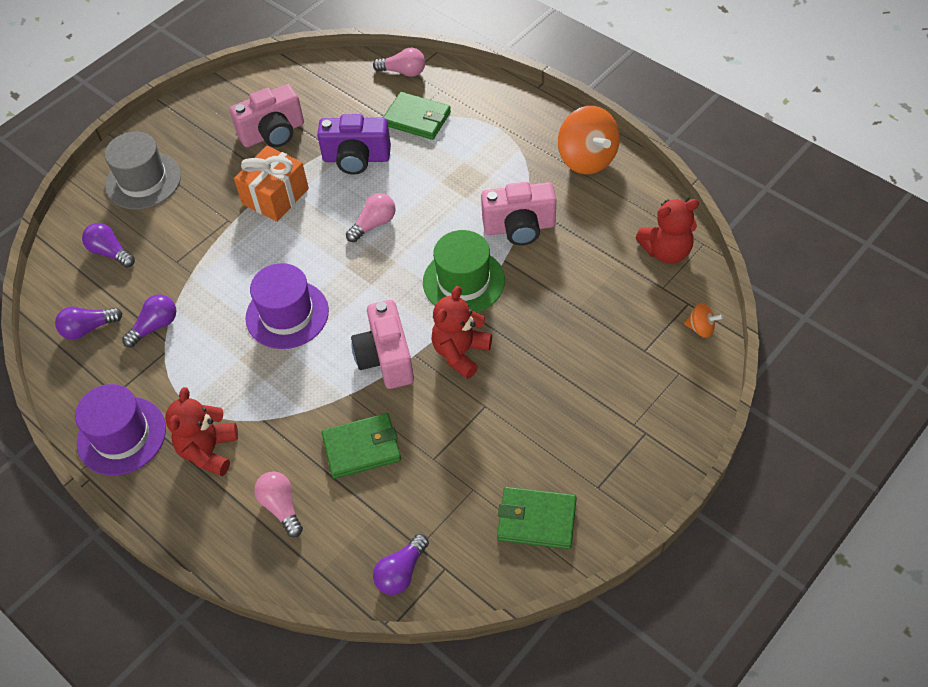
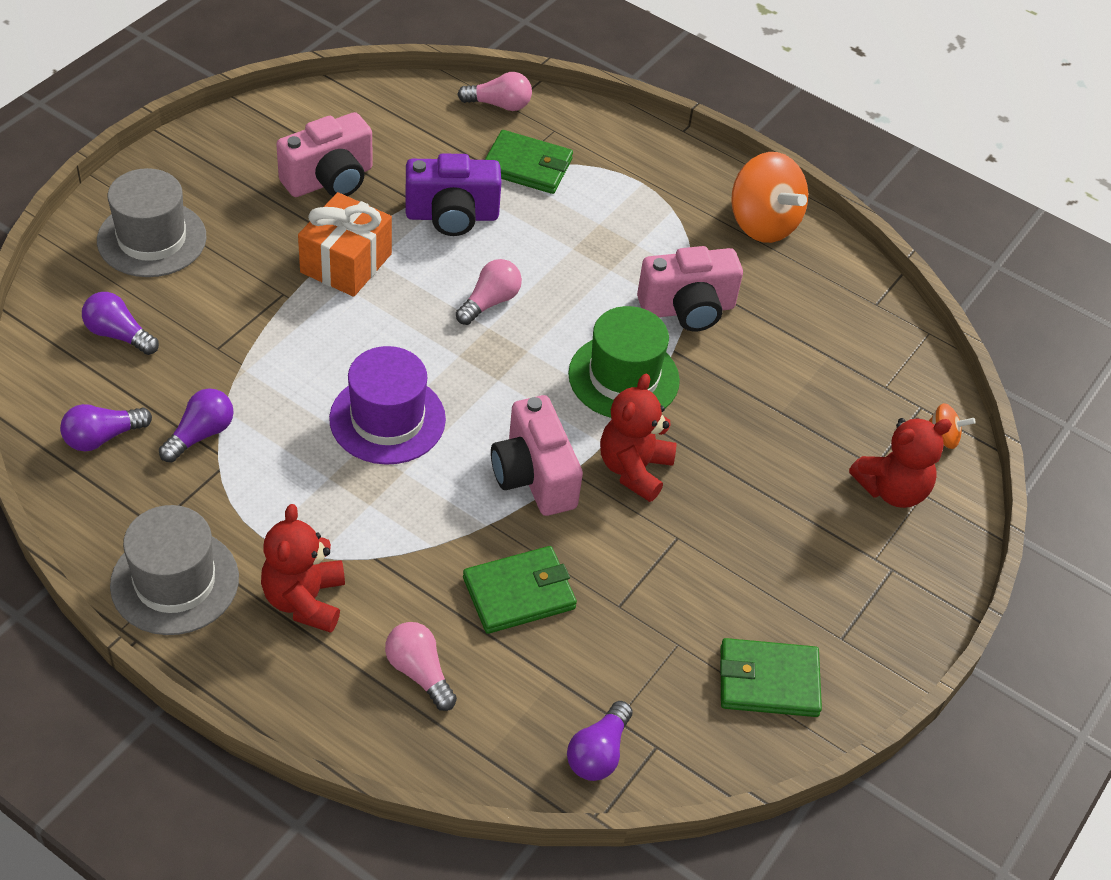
camera: 15 degrees left, 5 degrees down
purple hat [75,384,166,476] -> grey hat [110,505,239,635]
red teddy bear [635,199,699,264] -> red teddy bear moved to [849,418,952,508]

